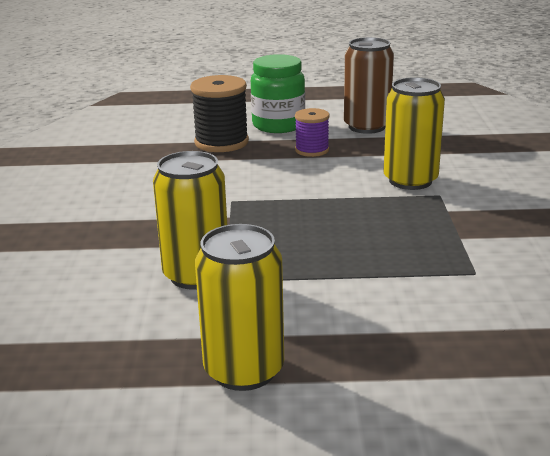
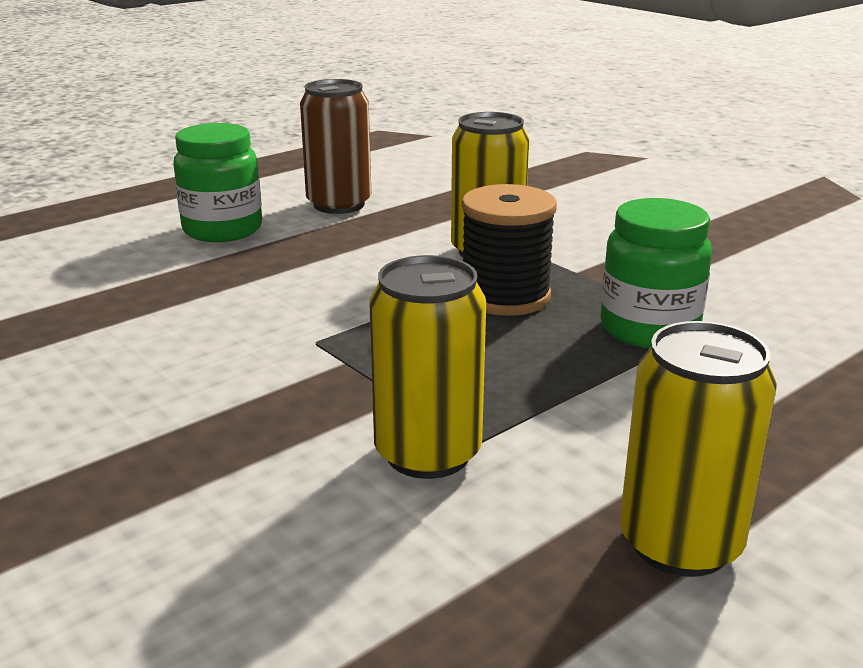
camera: 40 degrees left, 0 degrees up
black spool [190,75,249,152] -> black spool moved to [462,184,557,316]
purple spool [295,108,329,157] -> none
none -> green jar [601,198,712,348]

